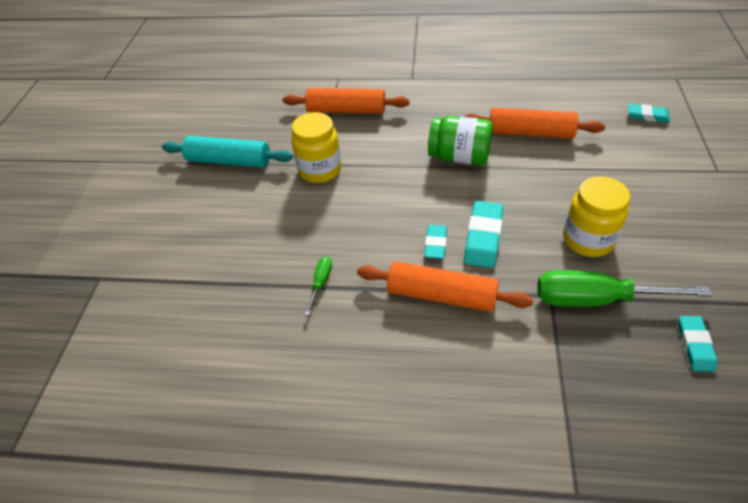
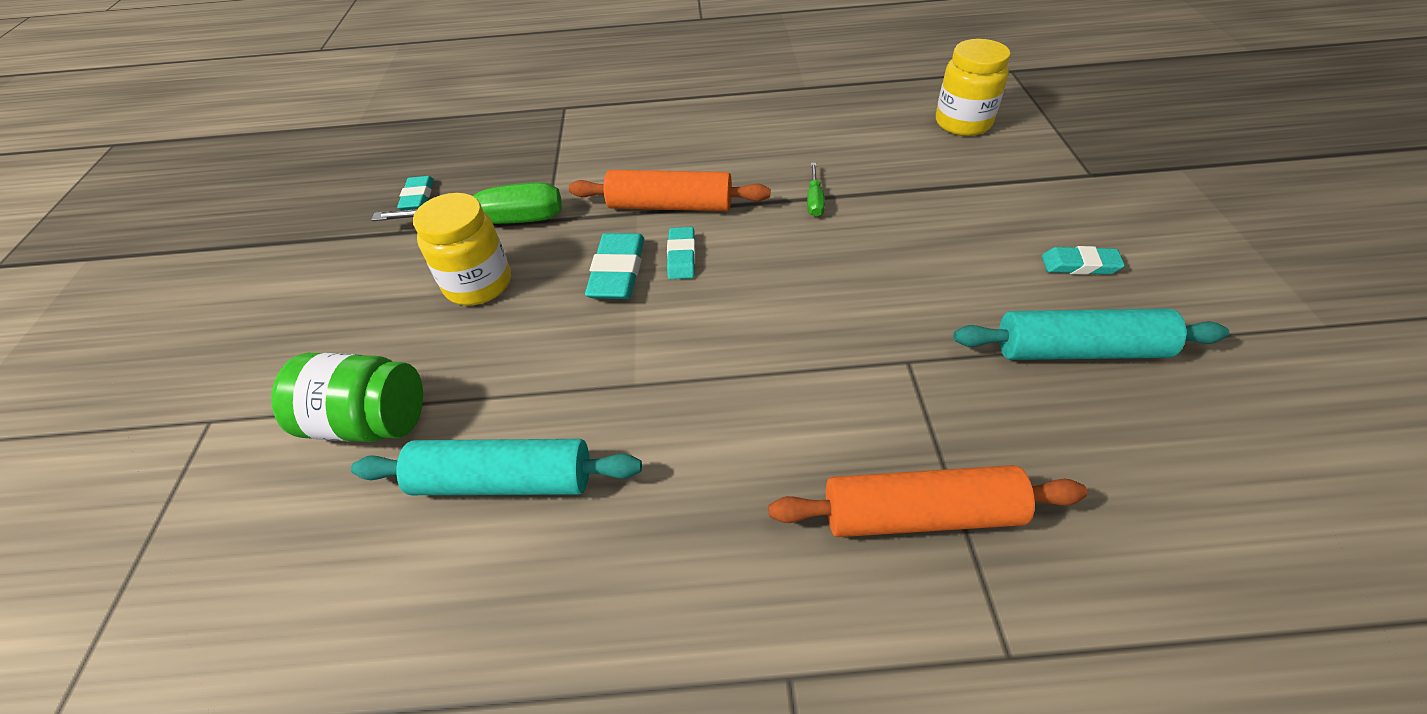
camera: 170 degrees right, 0 degrees up
yellow jar [291,112,341,183] -> yellow jar moved to [936,39,1010,136]
green jar [428,116,493,166] -> green jar moved to [271,353,423,442]
orange rolling pin [463,107,605,139] -> turquoise rolling pin [351,439,642,495]
turquoise eraser [628,104,670,123] -> turquoise eraser moved to [1042,246,1125,275]

